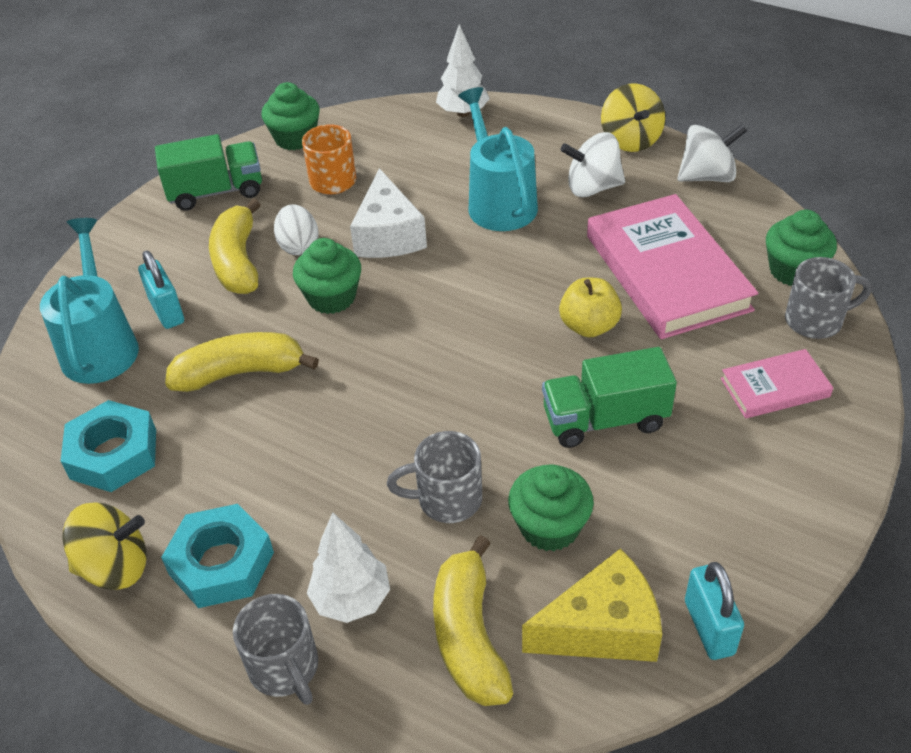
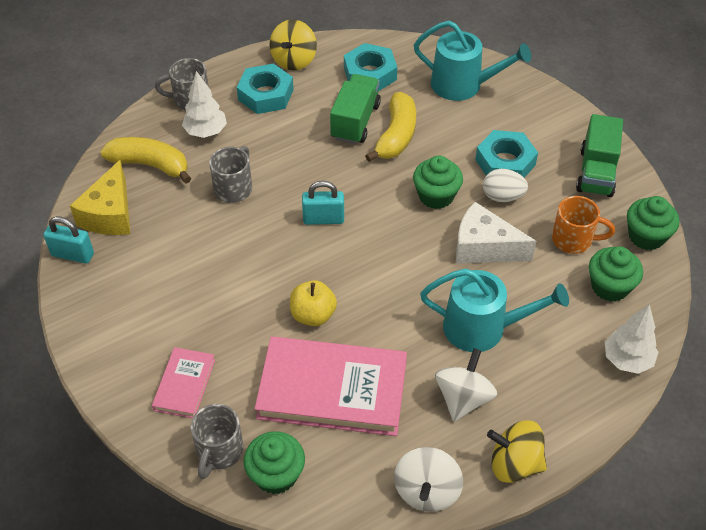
camera: 115 degrees right, 5 degrees up
turquoise padlock [138,251,184,329] -> turquoise padlock moved to [302,181,344,225]
yellow banana [209,199,260,294] -> turquoise nut [475,130,538,178]
green cupcake [508,464,594,551] -> green cupcake moved to [589,246,643,302]
green truck [542,347,677,448] -> green truck moved to [330,74,381,144]

